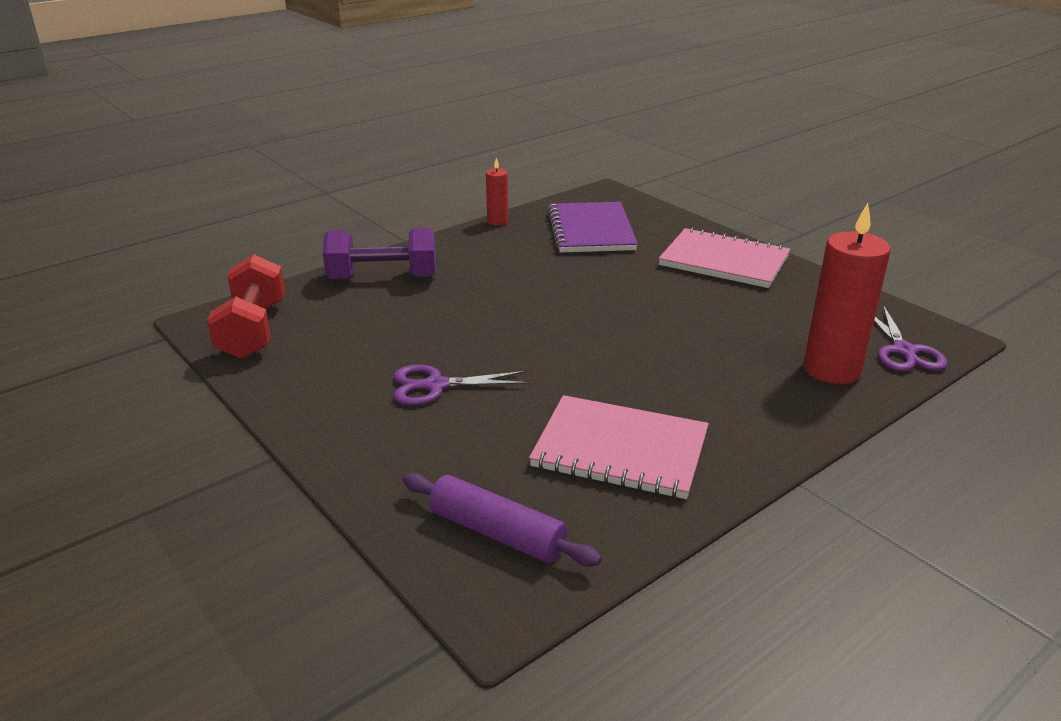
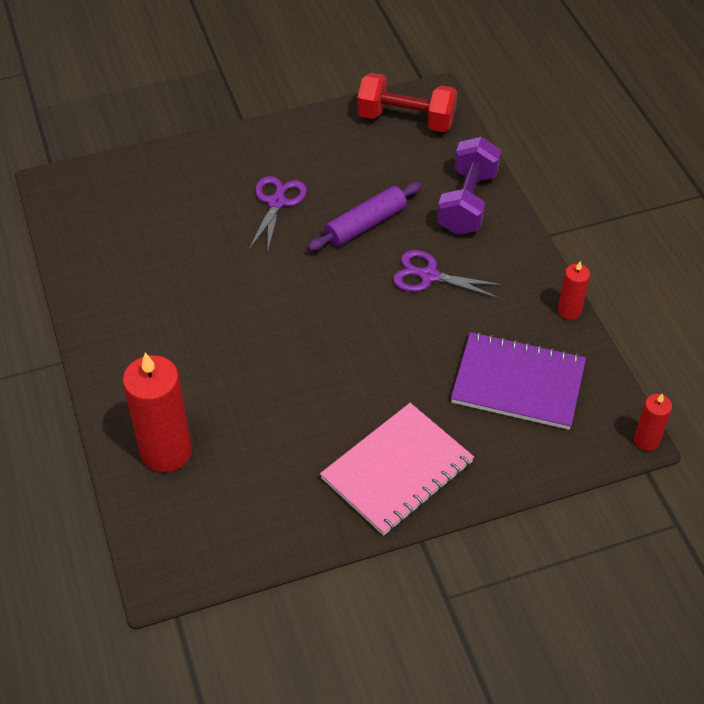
camera: 110 degrees right, 20 degrees up
purple rolling pin [403,473,602,566] -> purple rolling pin moved to [308,182,422,251]
pink notebook [529,395,709,499] -> none
purple scissors [874,305,947,371] -> purple scissors moved to [393,250,504,298]
none -> red candle [634,393,672,451]

